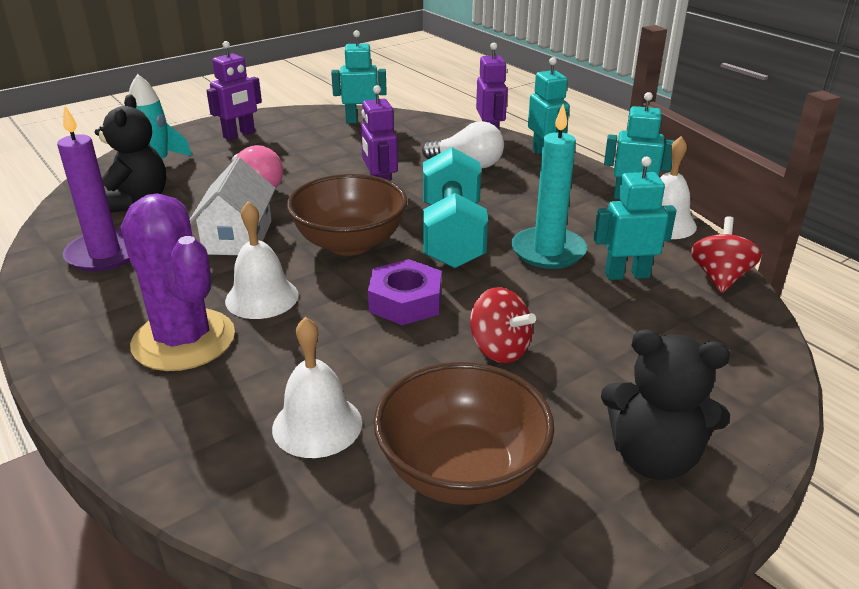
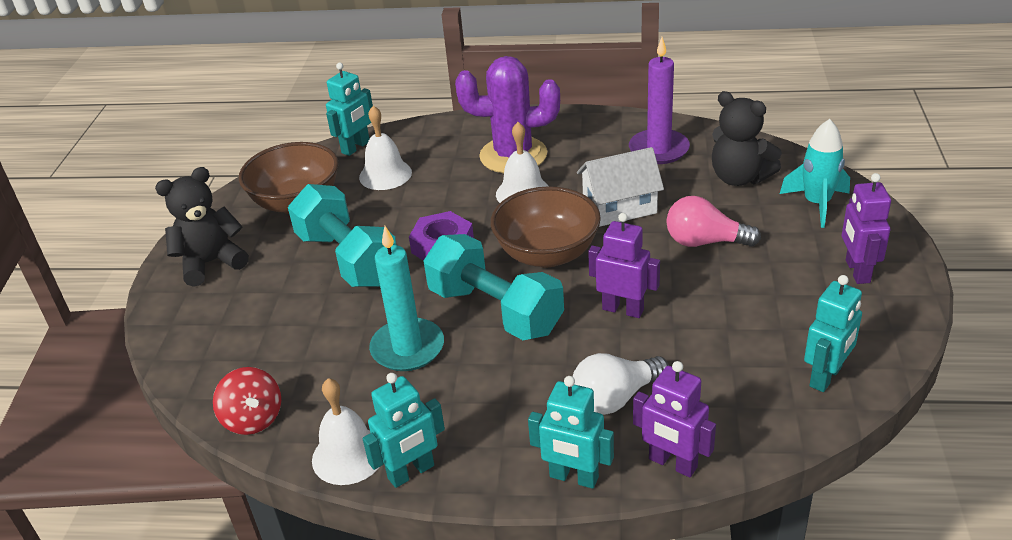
camera: 135 degrees right, 5 degrees up
white house [190,157,276,255] -> white house turned 60 degrees counterclockwise [577,147,664,227]
red spinning top [470,287,536,363] -> turquoise dumbbell [288,184,397,287]
turquoise robot [593,157,677,280] -> turquoise robot moved to [326,63,373,156]

